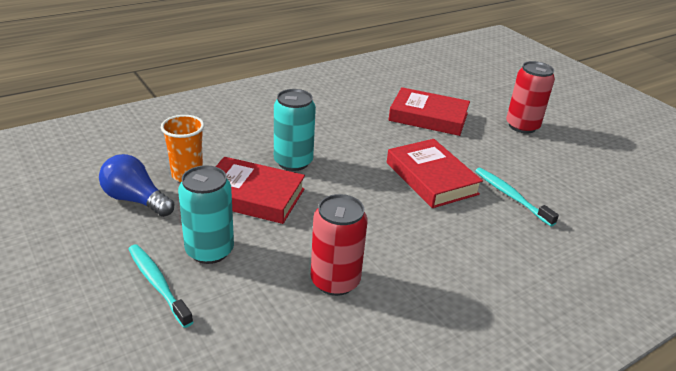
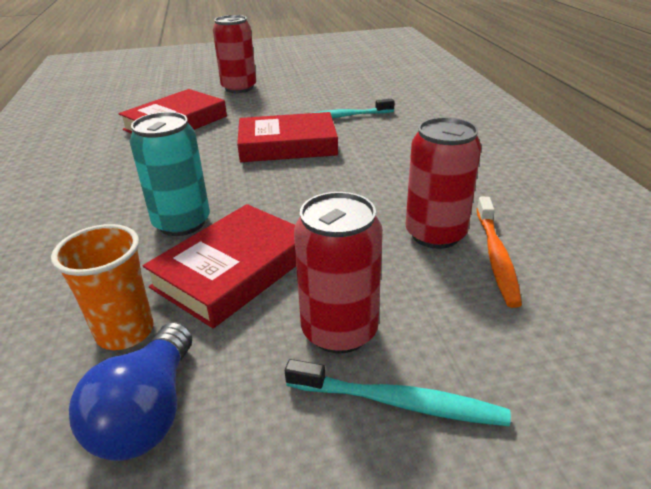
camera: 65 degrees left, 0 degrees up
blue light bulb [99,154,174,217] -> blue light bulb turned 45 degrees counterclockwise [69,322,192,461]
turquoise toothbrush [129,244,193,328] -> turquoise toothbrush turned 150 degrees counterclockwise [285,359,511,426]
turquoise can [178,165,234,264] -> red can [294,192,383,353]
none -> orange toothbrush [477,197,522,308]

